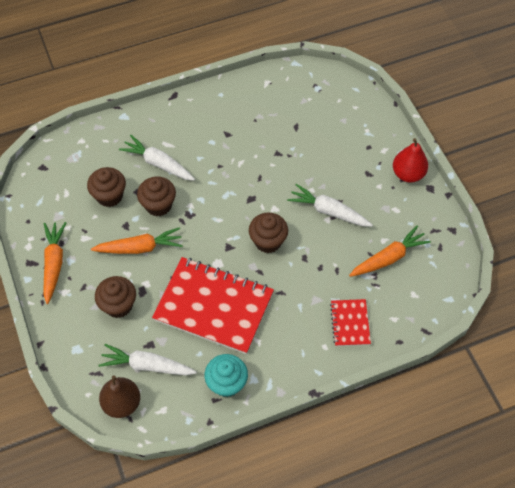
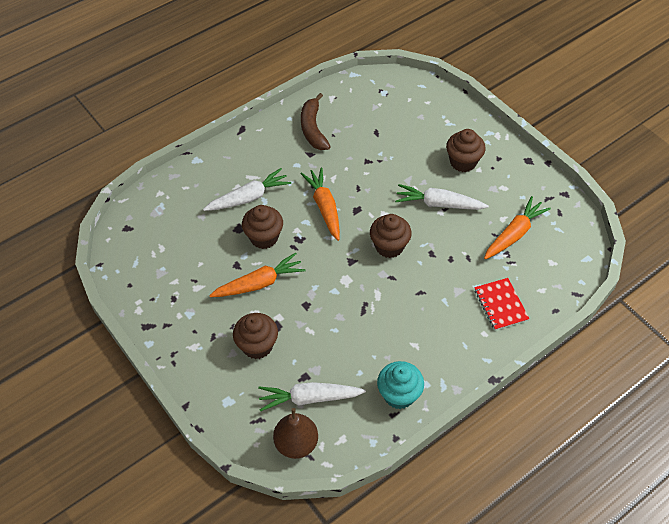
camera: 15 degrees left, 5 degrees down
orange carrot [43,222,66,304] -> orange carrot moved to [300,167,340,241]
brown cupcake [87,167,126,207] -> brown cupcake moved to [446,129,486,172]
white carrot [119,135,195,181] -> white carrot turned 135 degrees clockwise [203,168,291,211]
red notebook [152,257,274,354] -> none
red pear [393,138,428,182] -> none
none -> brown banana [301,93,331,150]

